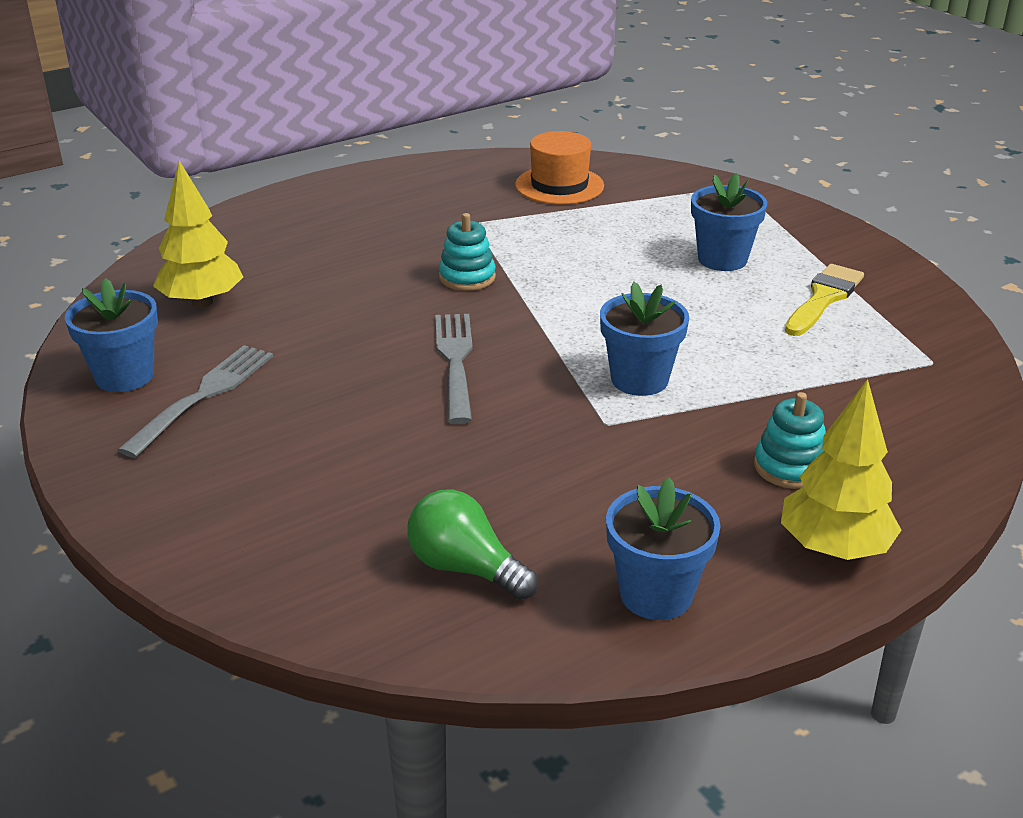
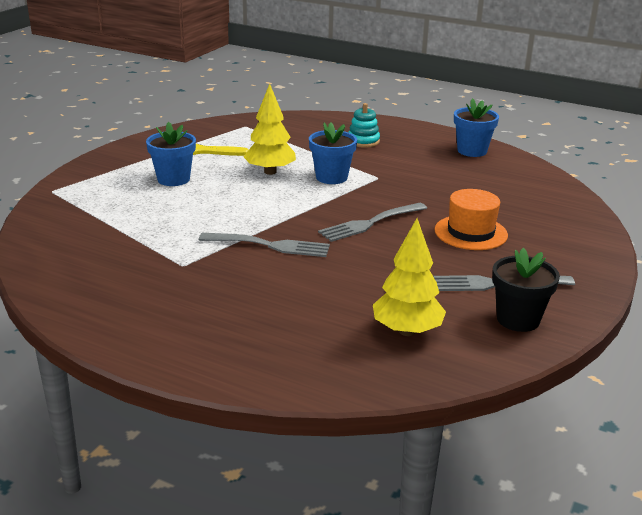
camera: 120 degrees left, 5 degrees down
blue flower pot [65,278,158,392] -> black flower pot [492,248,560,332]
green light bulb [407,489,538,600] -> none
turquoise stacking toy [439,213,496,291] -> grey fork [199,233,330,257]
orange hat [515,131,604,205] -> orange hat moved to [435,189,508,250]
yellow tree [781,379,902,560] -> yellow tree moved to [244,84,296,175]

